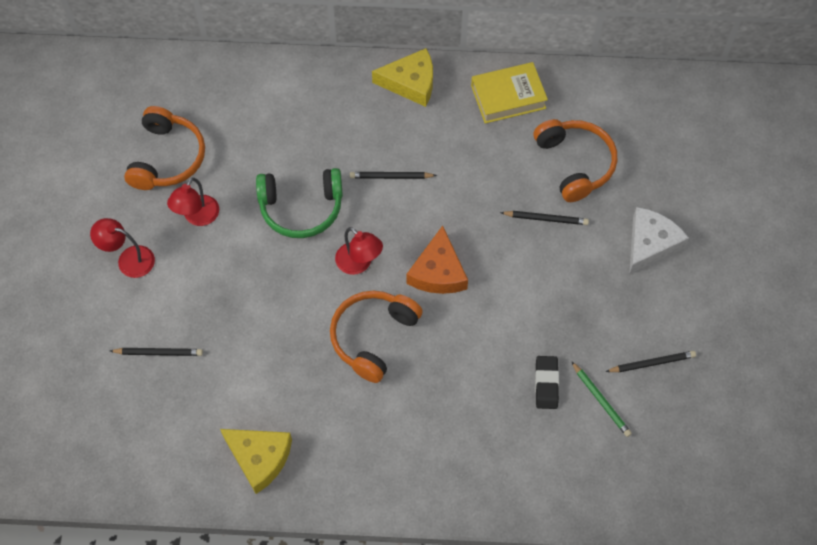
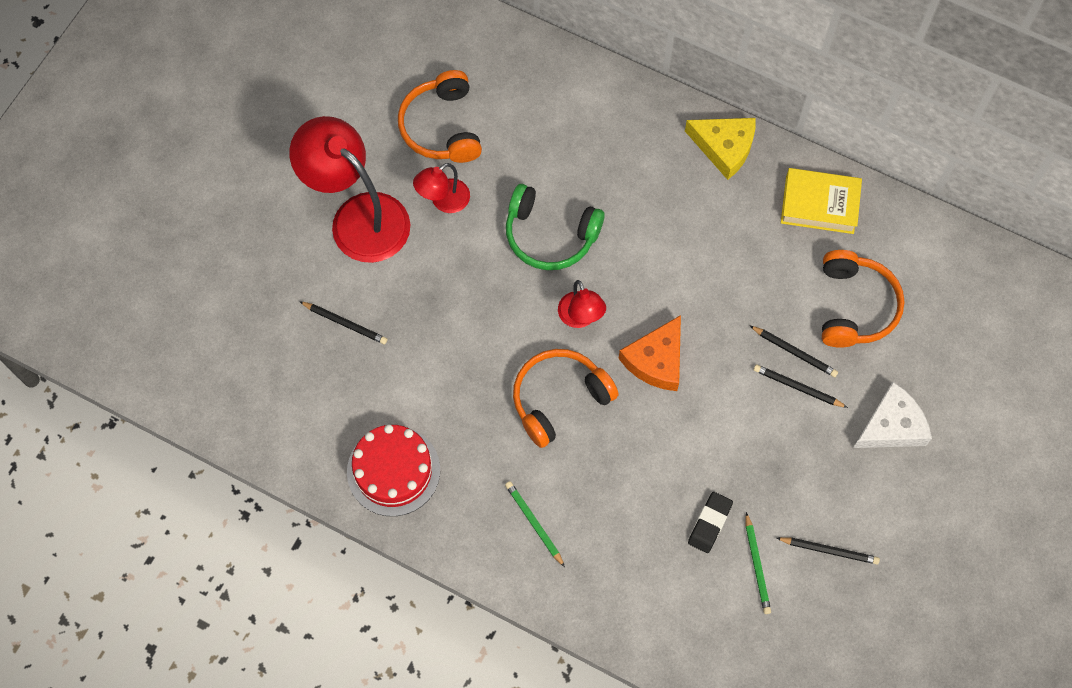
camera: 25 degrees right, 5 degrees up
red lamp [90,218,155,278] -> red lamp [289,116,410,263], size x2.00
orange headphones [124,106,205,190] -> orange headphones turned 135 degrees clockwise [398,70,482,163]
yellow cheese [220,429,292,494] -> red cake [347,424,440,516]
black pencil [350,172,437,179] -> black pencil moved to [754,364,848,408]
none -> green pencil [505,481,565,567]

